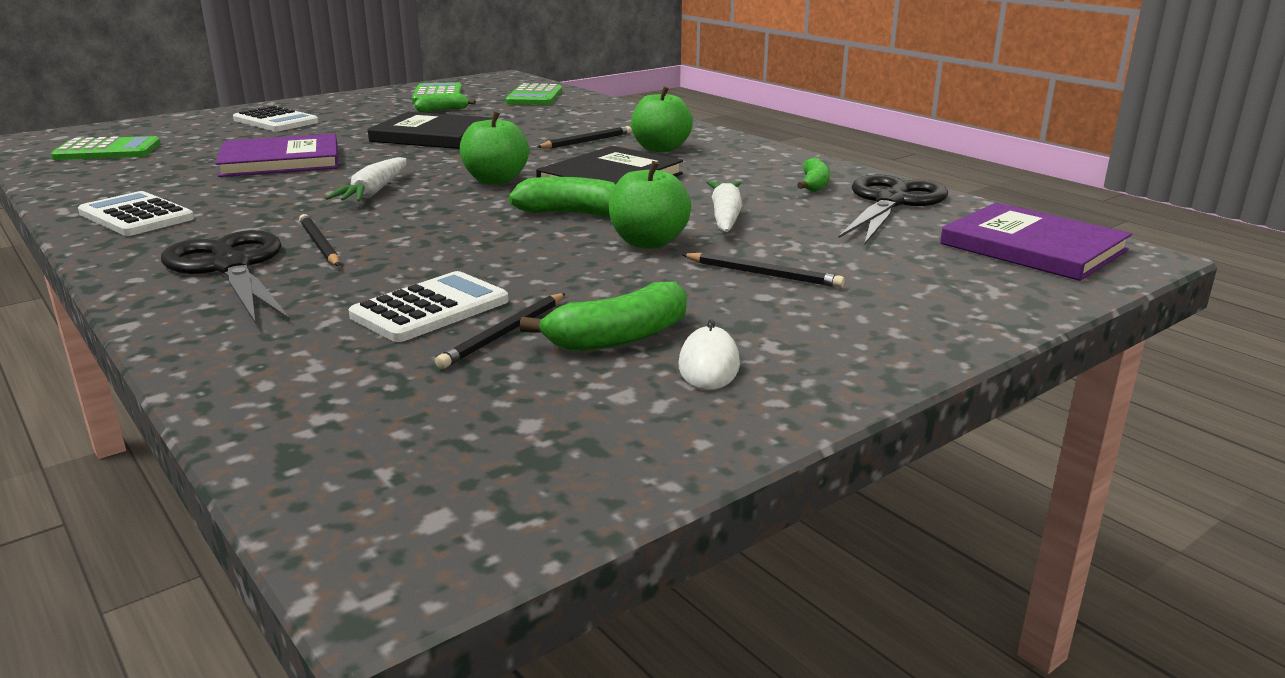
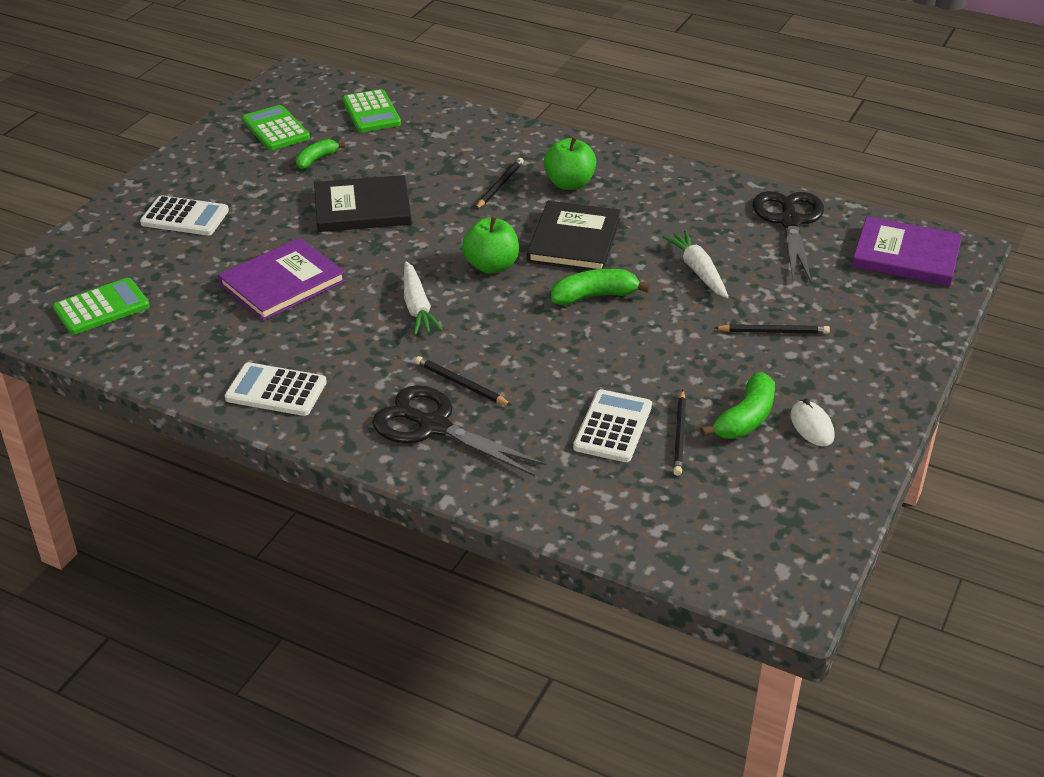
camera: 25 degrees left, 15 degrees up
green apple [609,161,691,249] -> none
green banana [797,157,830,192] -> none

